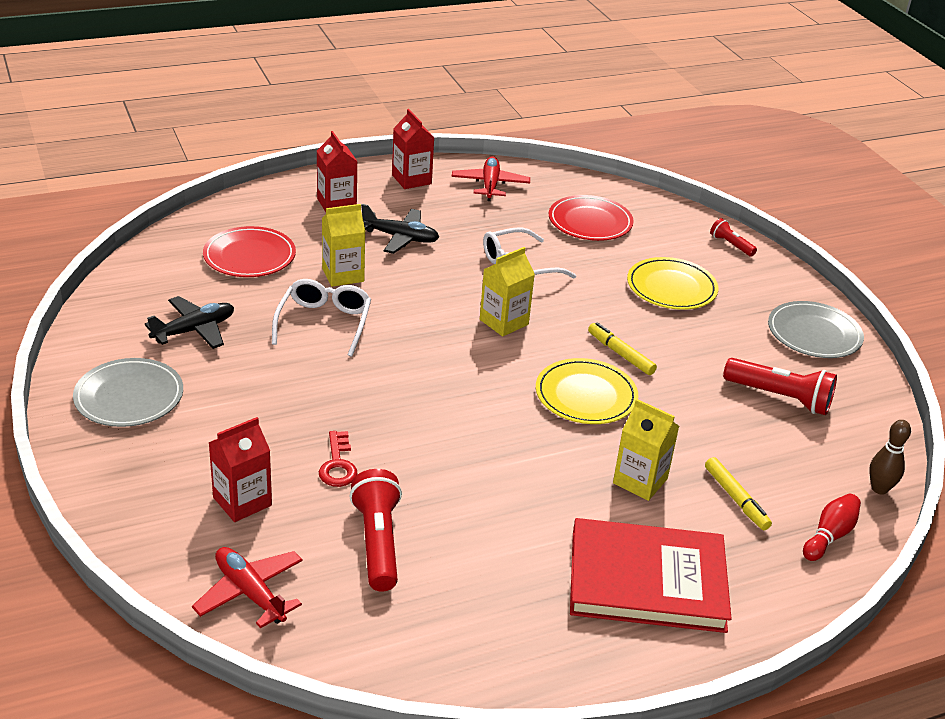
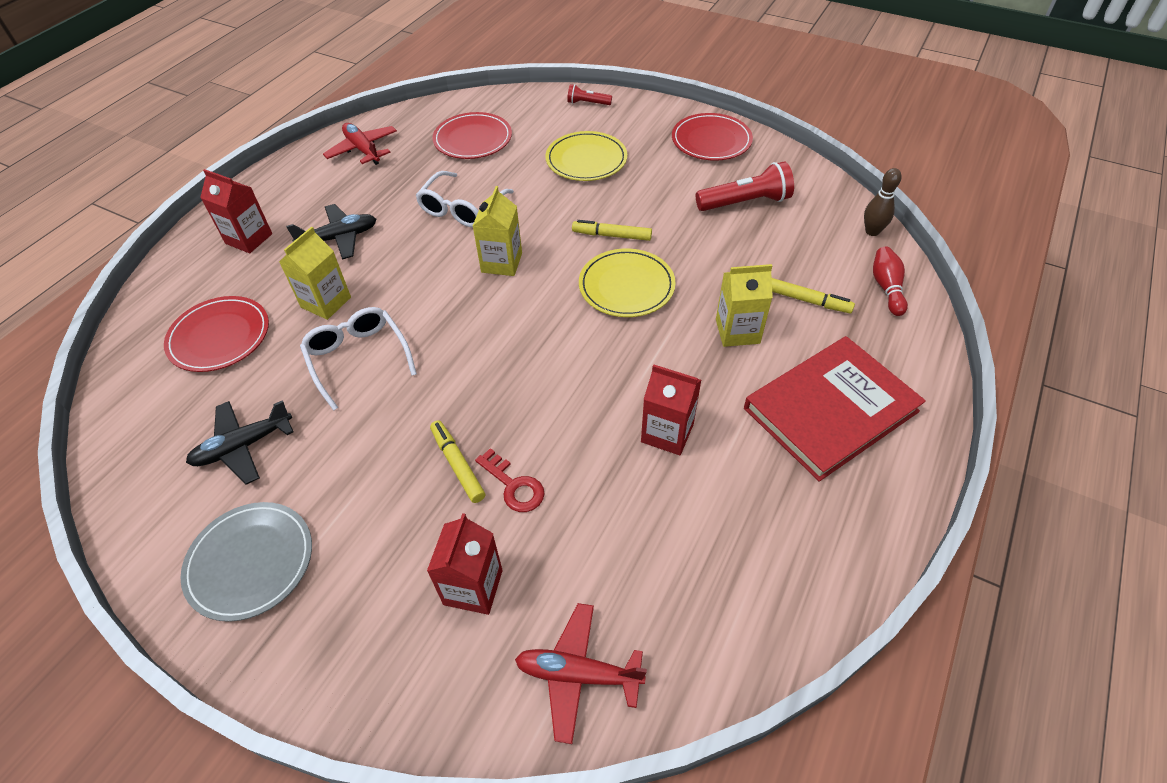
camera: 35 degrees left, 15 degrees up
black plane [145,296,234,349] -> black plane turned 135 degrees counterclockwise [186,400,293,485]
red flashlight [349,469,402,592] -> none
red carton [392,109,434,189] -> red carton moved to [641,364,701,455]
grey plate [768,301,864,358] -> red plate [672,113,753,161]
none -> yellow marker [430,420,485,503]

